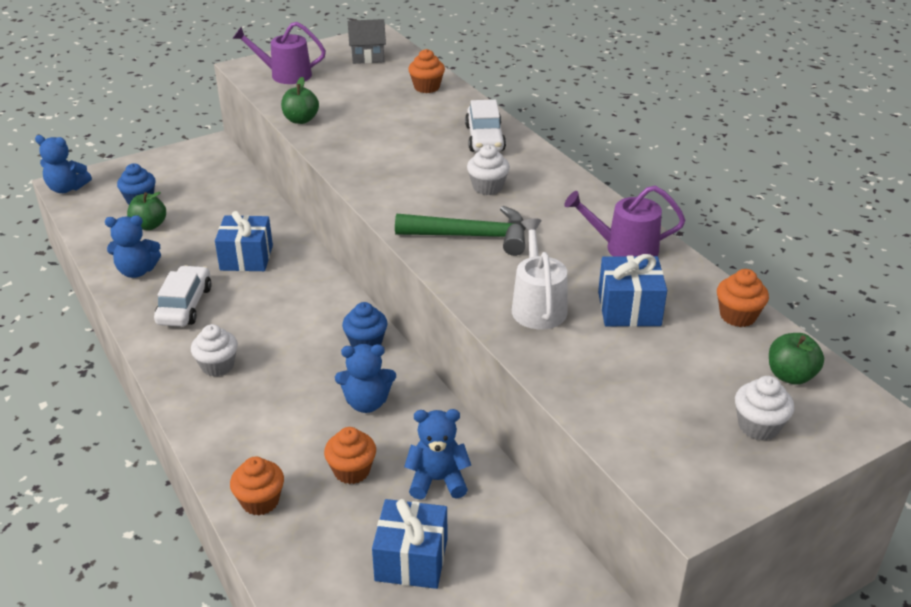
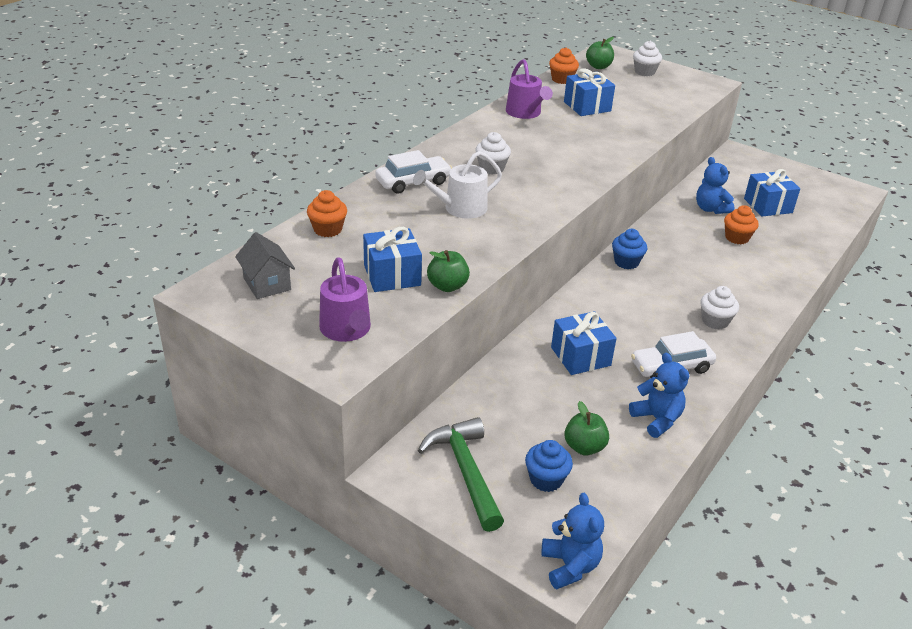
camera: 115 degrees left, 0 degrees up
orange cupcake [230,457,284,515] -> none
blue teddy bear [335,344,396,413] -> none
green hammer [395,206,526,256] -> green hammer moved to [418,417,504,532]
white watering can [512,218,567,329] -> white watering can moved to [413,151,502,219]
none -> blue gift [363,227,422,292]

